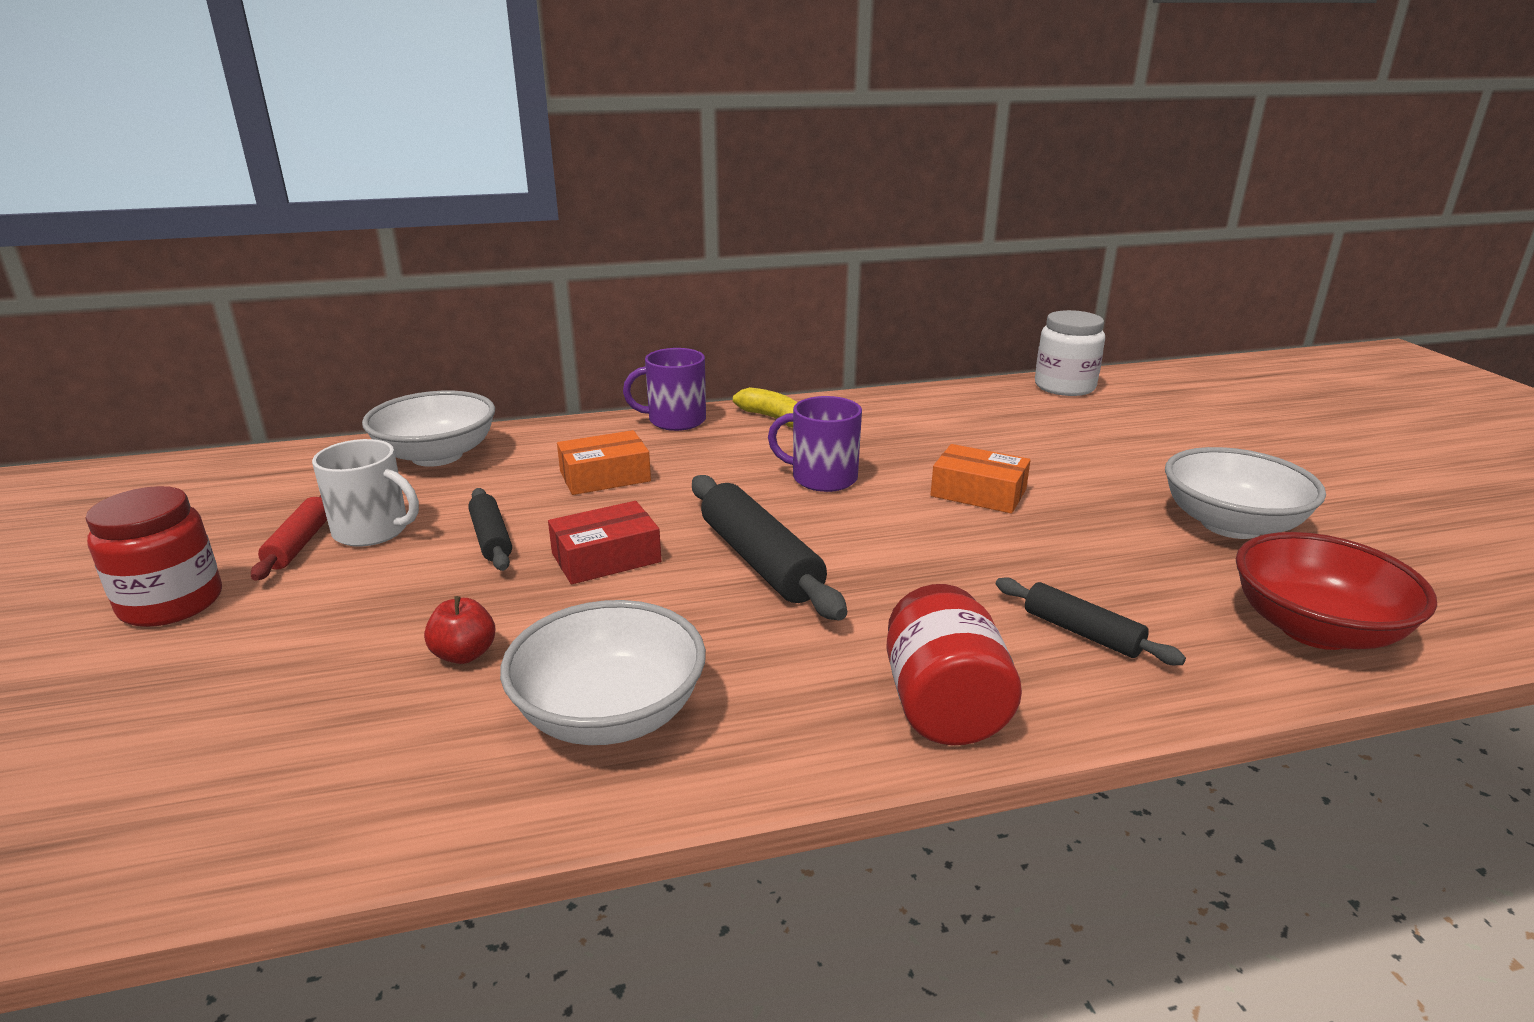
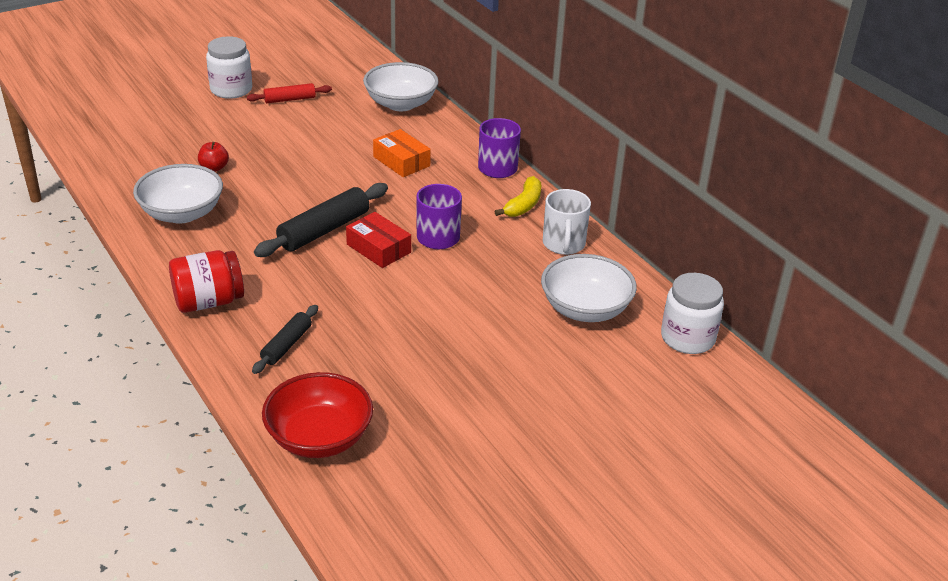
camera: 70 degrees right, 10 degrees up
red jar [86,486,222,627] -> white jar [206,36,252,99]
white mug [312,439,419,547] -> white mug moved to [543,189,591,255]
black rolling pin [468,488,512,571] -> none
red box [548,501,661,584] -> red box moved to [346,212,411,268]
orange box [931,444,1031,514] -> none
white bowl [1165,447,1326,539] -> white bowl moved to [541,254,637,322]

